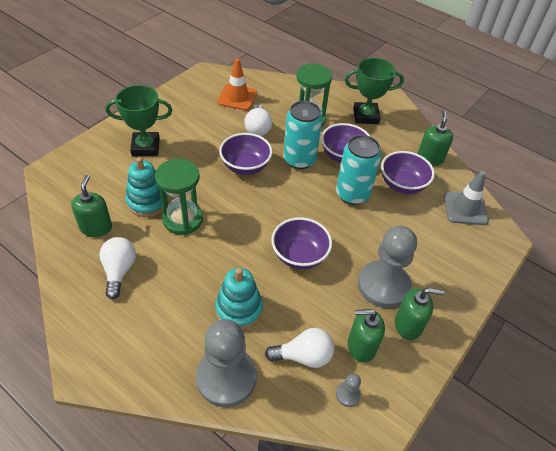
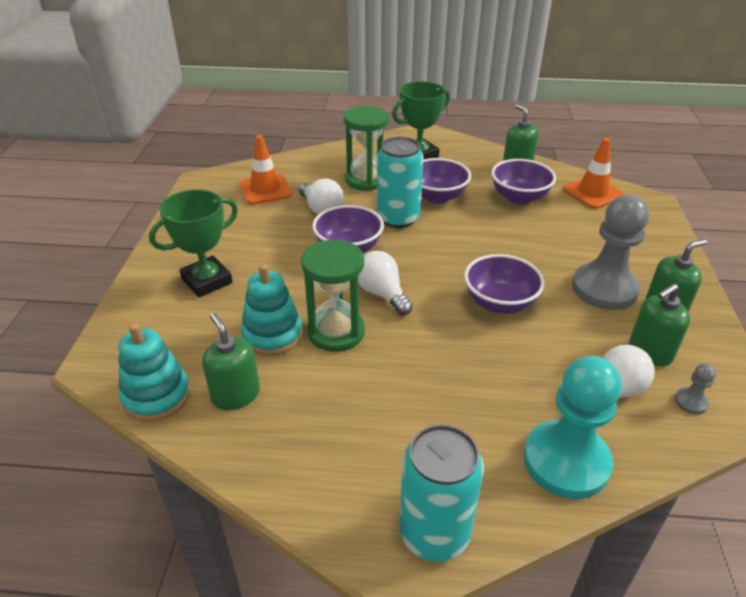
camera: 30 degrees left, 10 degrees down
white light bulb [99,237,136,299] -> white light bulb moved to [358,251,413,315]
grey pawn [196,319,257,407] -> turquoise pawn [524,356,622,499]
turquoise stacking toy [215,268,263,330] -> turquoise stacking toy moved to [118,323,190,422]
turquoise can [336,135,382,205] -> turquoise can moved to [399,424,484,562]
grey traffic cone [443,171,489,225] -> orange traffic cone [563,138,625,209]

